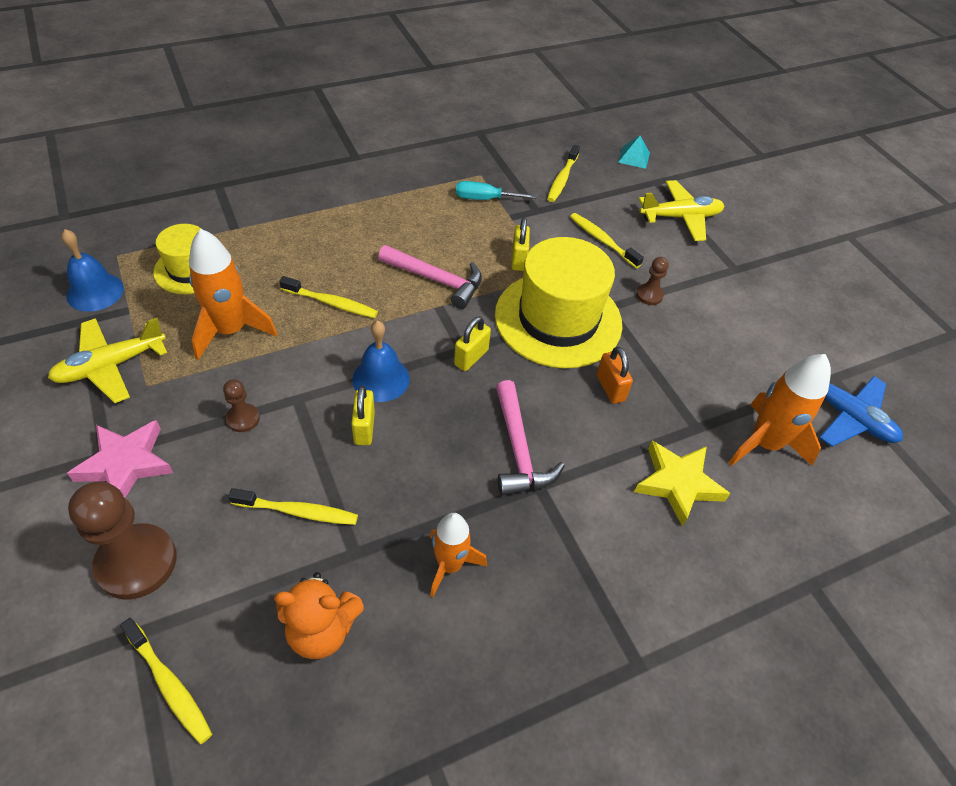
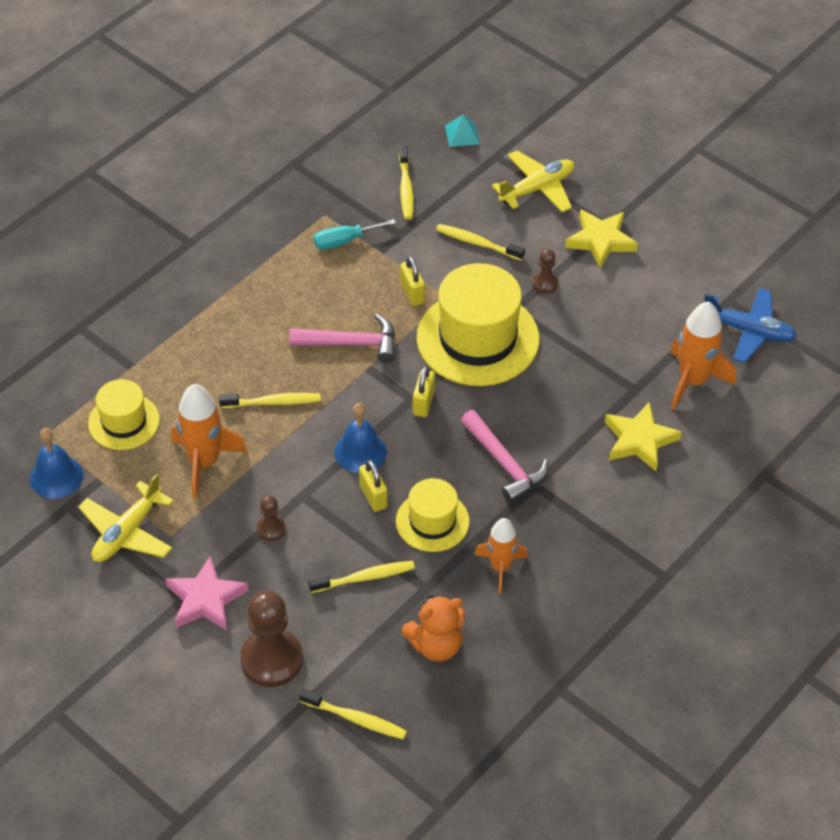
camera: 20 degrees left, 0 degrees up
orange padlock [597,347,633,404] -> none
none -> yellow hat [396,478,470,552]
none -> yellow star [565,209,638,269]

